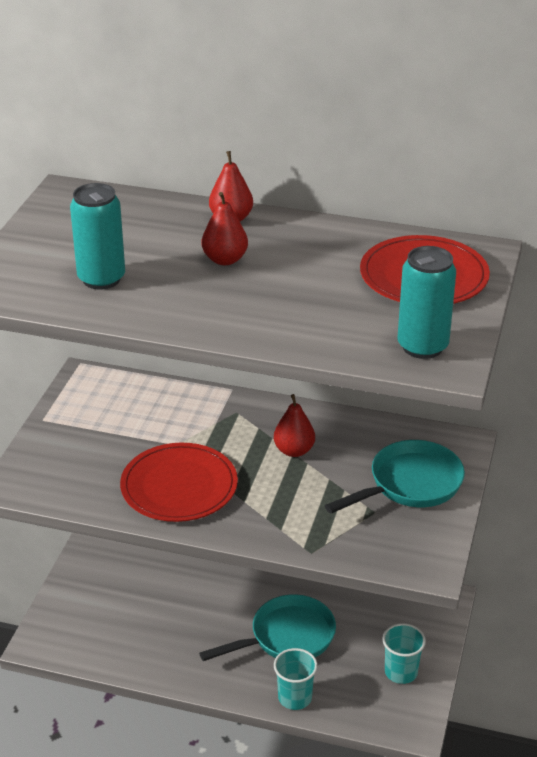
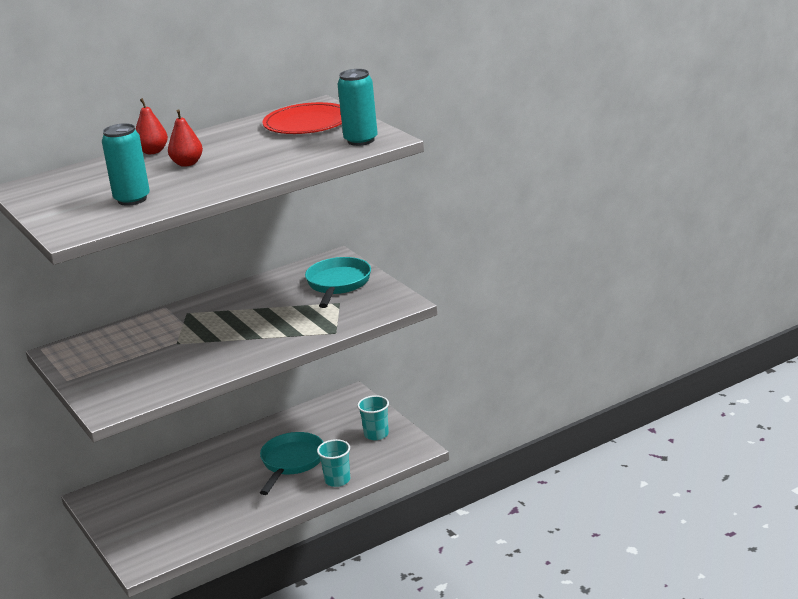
camera: 45 degrees left, 10 degrees down
red plate [120,443,238,522] -> none
red pear [274,394,315,457] -> none

